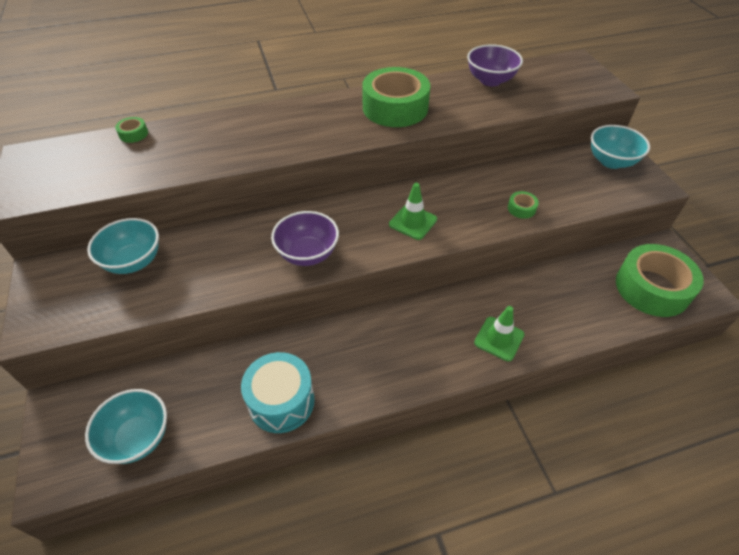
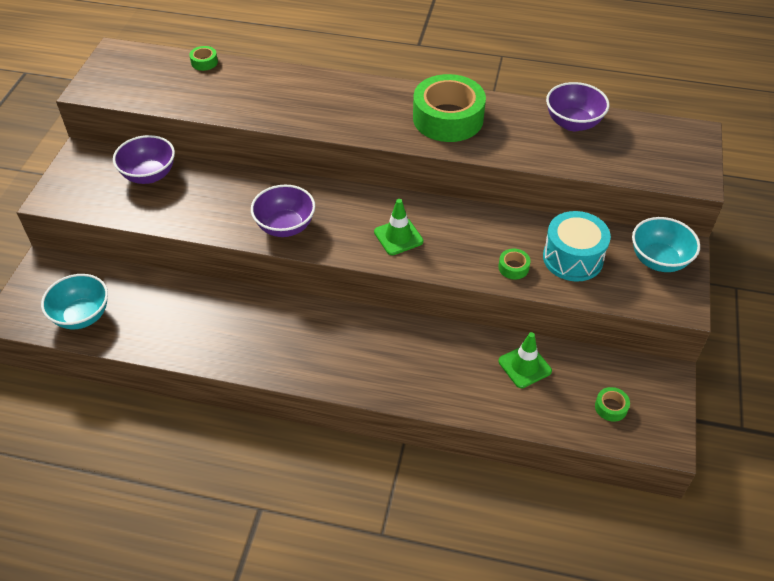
camera: 30 degrees right, 0 degrees up
turquoise bowl [87,218,159,274] -> purple bowl [113,135,175,184]
turquoise drum [241,352,315,433] -> turquoise drum moved to [543,211,611,282]
green traffic cone [474,306,525,361] -> green traffic cone moved to [498,332,552,388]
green tape [616,244,704,317] -> green tape [595,387,630,422], size x0.40

